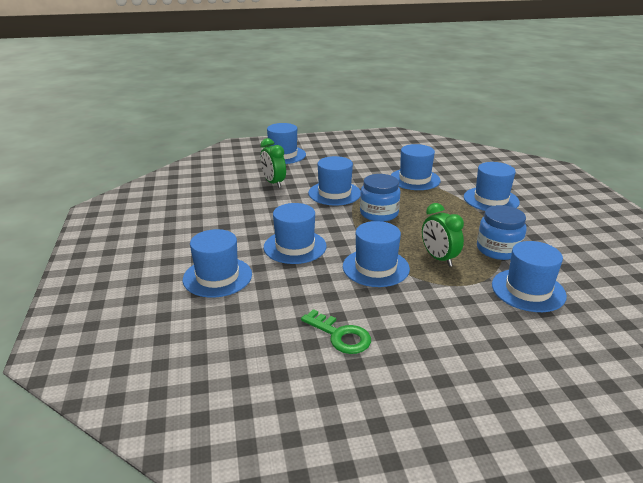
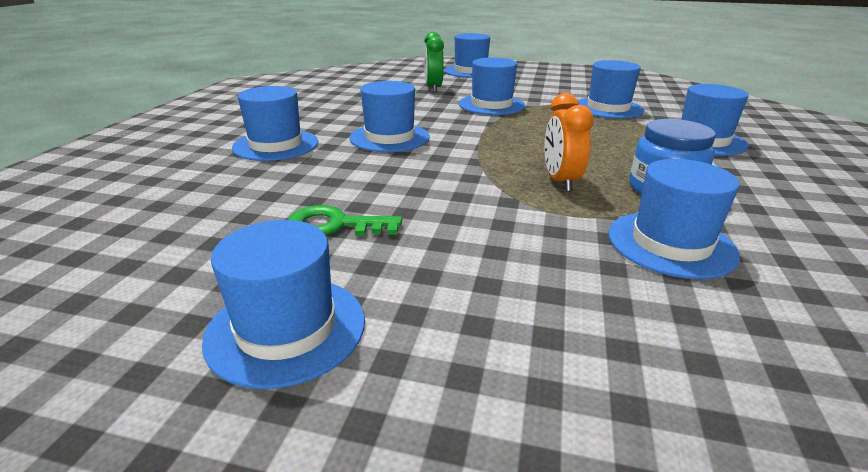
camera: 25 degrees right, 0 degrees up
green key [301,309,371,354] -> green key turned 120 degrees clockwise [288,205,402,236]
blue hat [343,221,410,287] -> blue hat moved to [202,220,365,389]
blue jar [360,174,400,222] -> none
green clock [422,203,464,267] -> orange clock [544,93,594,192]

